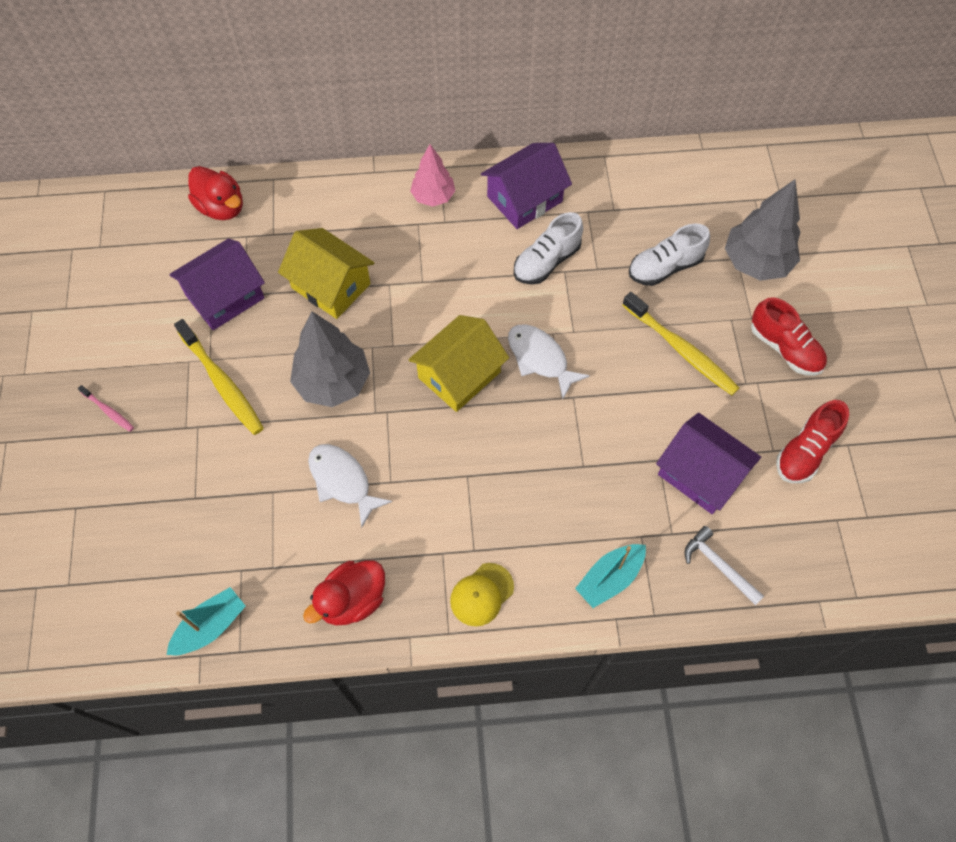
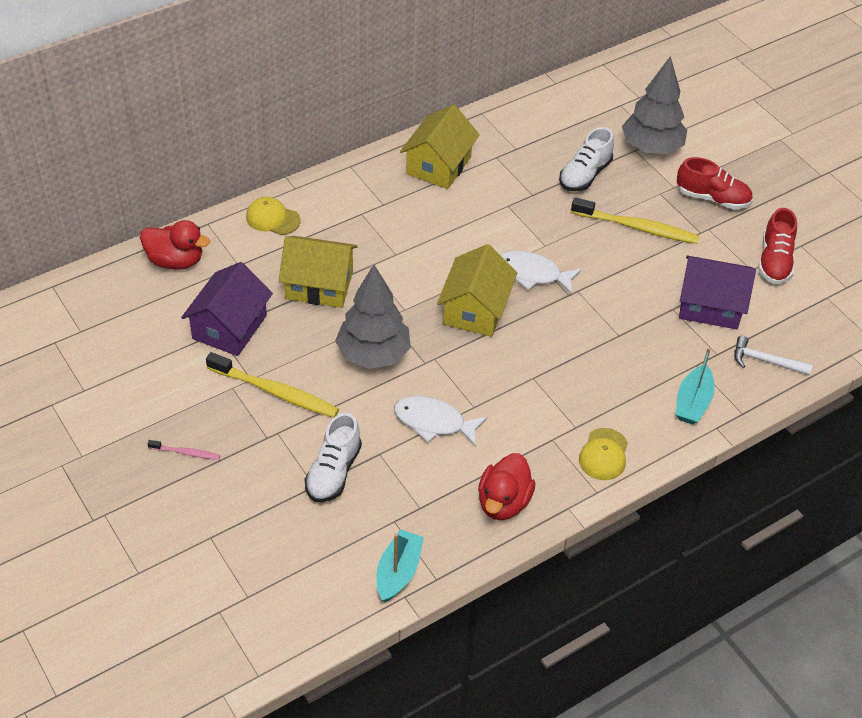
camera: 30 degrees left, 15 degrees down
pink tree [410,144,455,207] -> none
purple house [481,143,572,229] -> yellow house [400,104,480,189]
white shoe [514,212,583,284] -> white shoe moved to [305,413,362,502]
none -> yellow cap [246,197,301,235]

